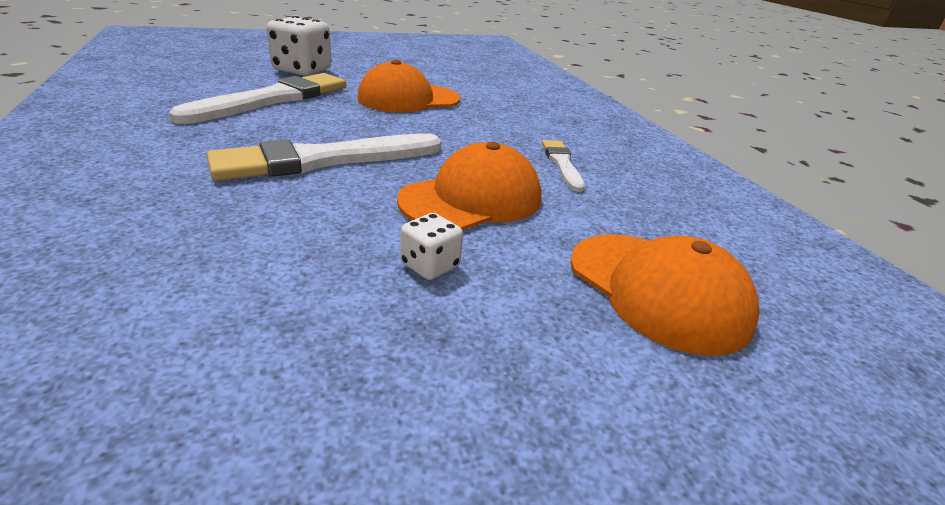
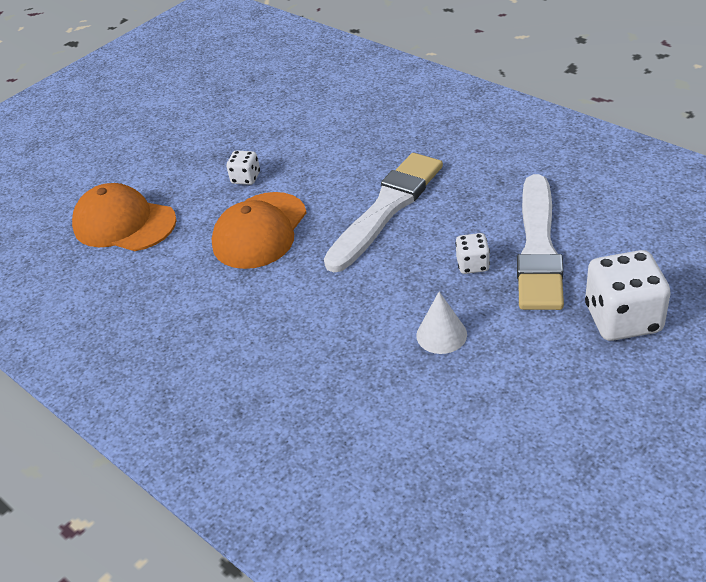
camera: 160 degrees right, 10 degrees up
orange cap [357,60,460,112] -> white cone [416,292,467,354]
white brush [542,140,585,192] -> none
none -> white dice [455,233,490,274]

